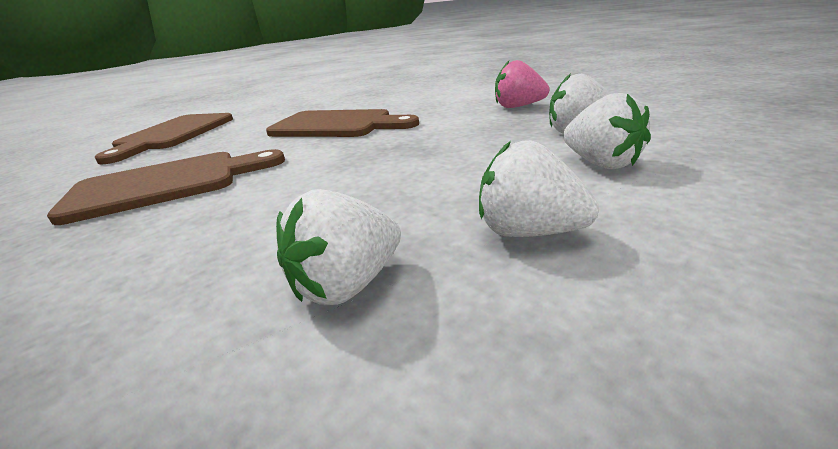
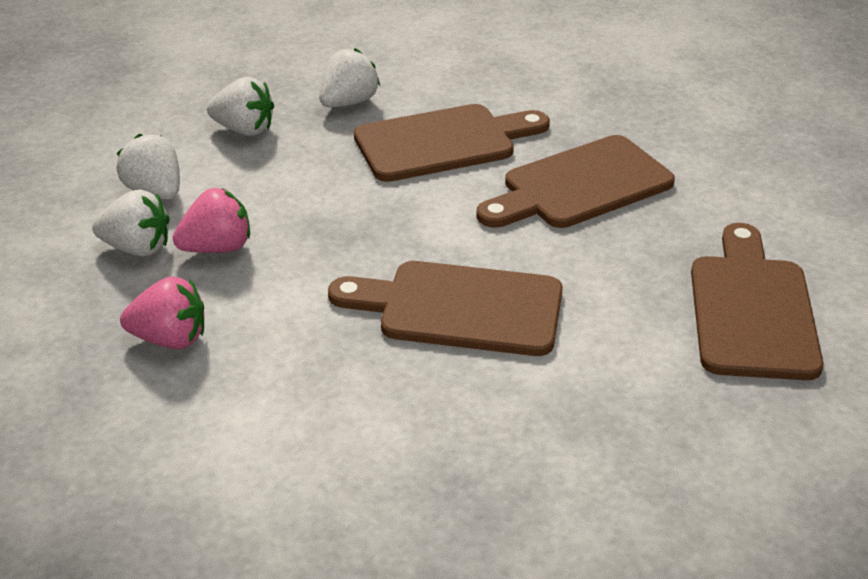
camera: 170 degrees right, 10 degrees up
none -> pink strawberry [173,188,250,253]
none -> brown cutting board [354,104,550,182]

